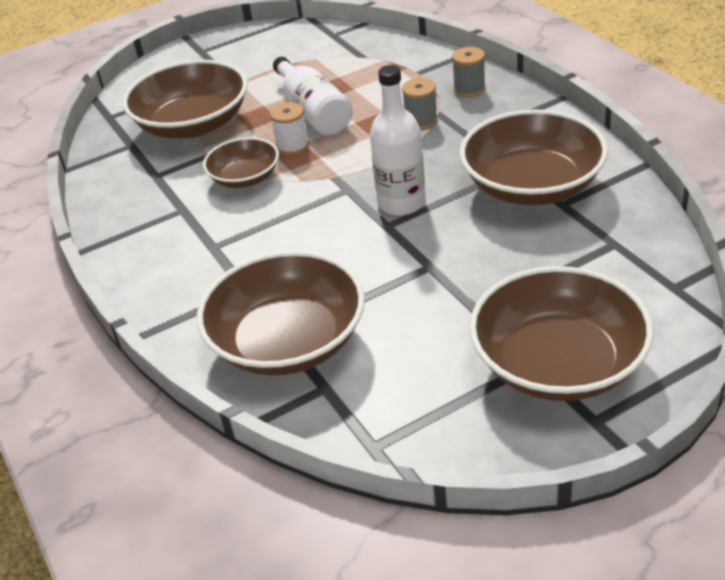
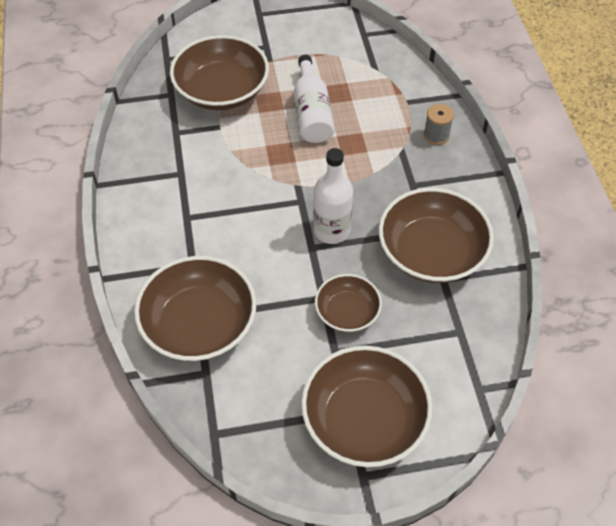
camera: 15 degrees right, 15 degrees up
brown bowl [203,137,279,188] -> brown bowl moved to [315,274,382,332]
white spool [270,102,309,155] -> none
grey spool [402,78,438,130] -> none

